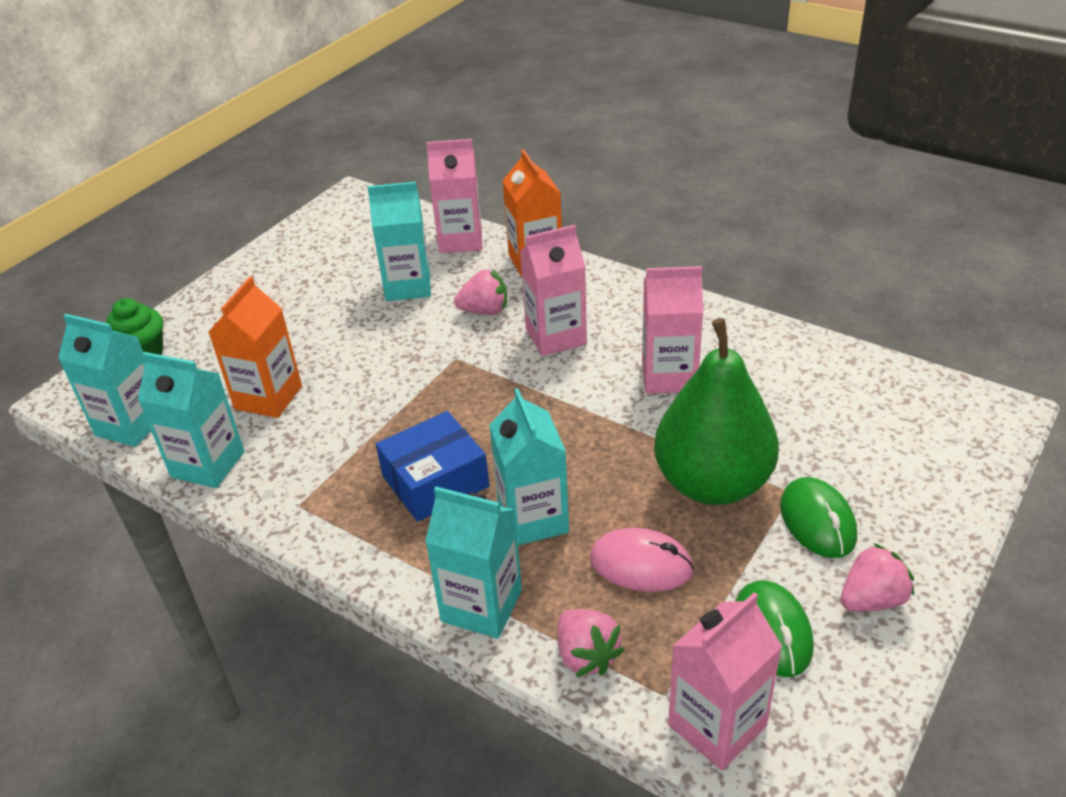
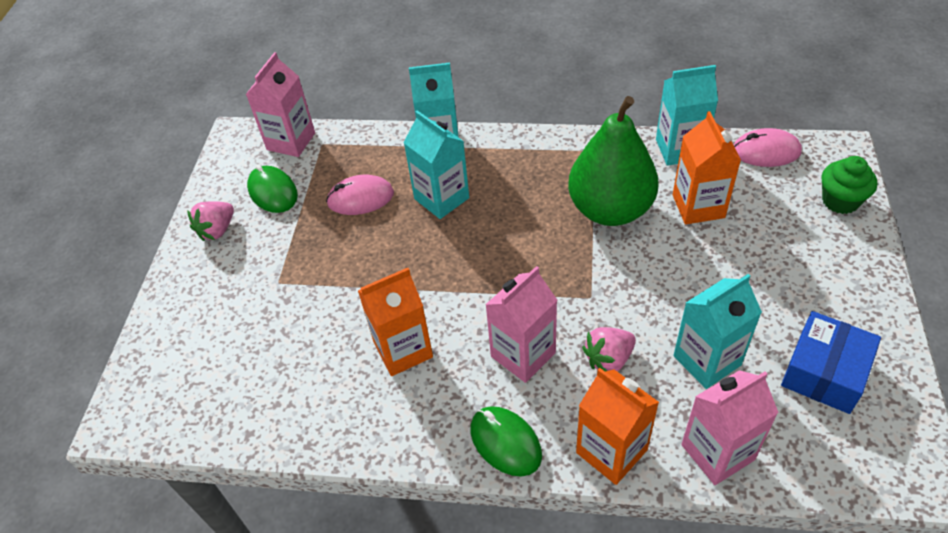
camera: 155 degrees right, 10 degrees up
turquoise carton [58,314,151,447] -> pink mouse [734,128,802,167]
blue box [376,411,489,522] -> blue box moved to [781,311,881,414]
pink strawberry [557,609,624,677] -> none
pink carton [642,266,703,394] -> orange carton [358,268,433,376]
green pear [654,318,779,505] -> green pear moved to [568,96,659,226]
green mouse [780,477,857,558] -> green mouse moved to [470,406,542,477]

